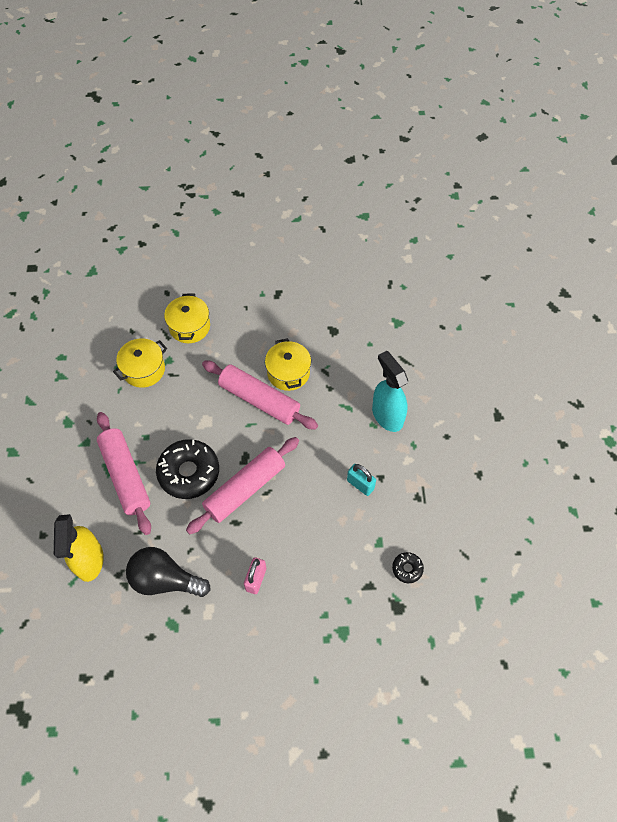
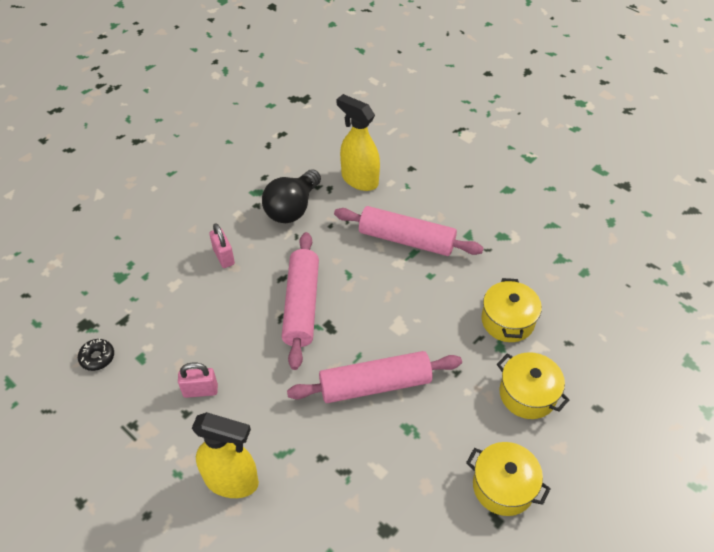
camera: 135 degrees right, 10 degrees down
black light bulb [126,547,210,597] -> black light bulb turned 150 degrees clockwise [262,169,321,223]
black donut [156,439,219,499] -> none
yellow pot [265,338,311,391] -> yellow pot moved to [466,442,551,516]
turquoise padlock [347,464,376,496] -> pink padlock [178,362,218,398]
turquoise spray bottle [372,351,408,432] -> yellow spray bottle [192,412,259,498]

